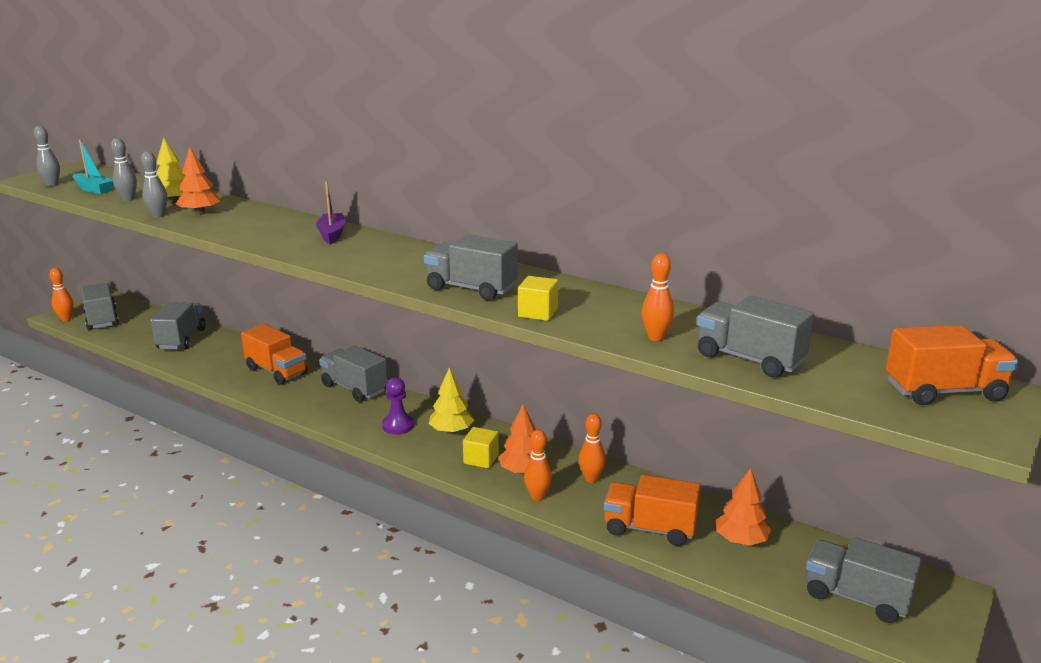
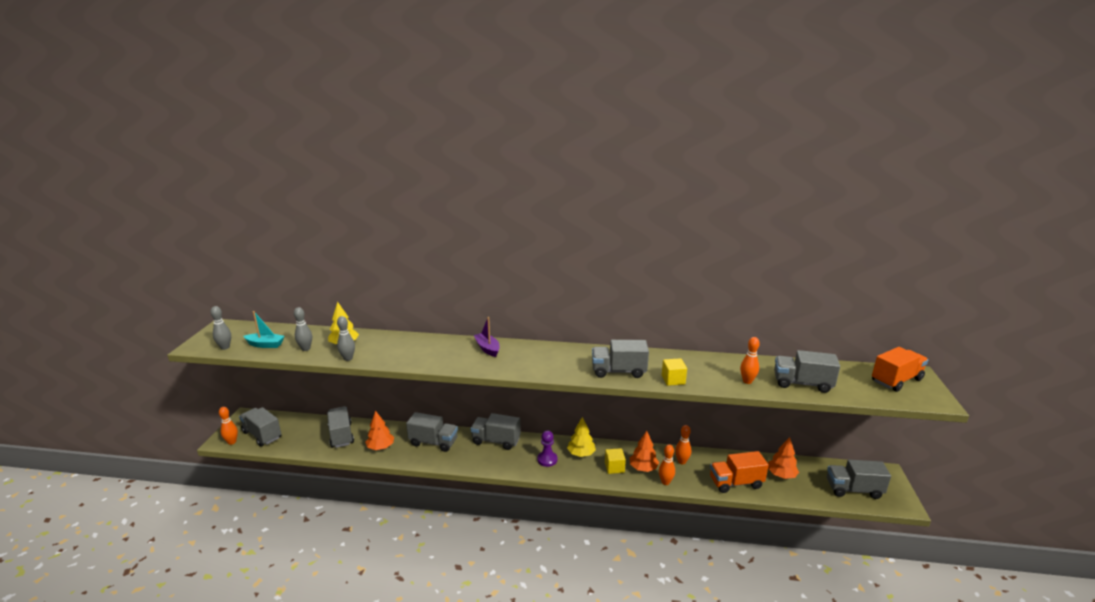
camera: 25 degrees left, 0 degrees up
orange tree [176,147,220,215] -> orange tree moved to [365,411,394,450]
orange truck [241,324,308,385] -> grey truck [406,412,458,452]

